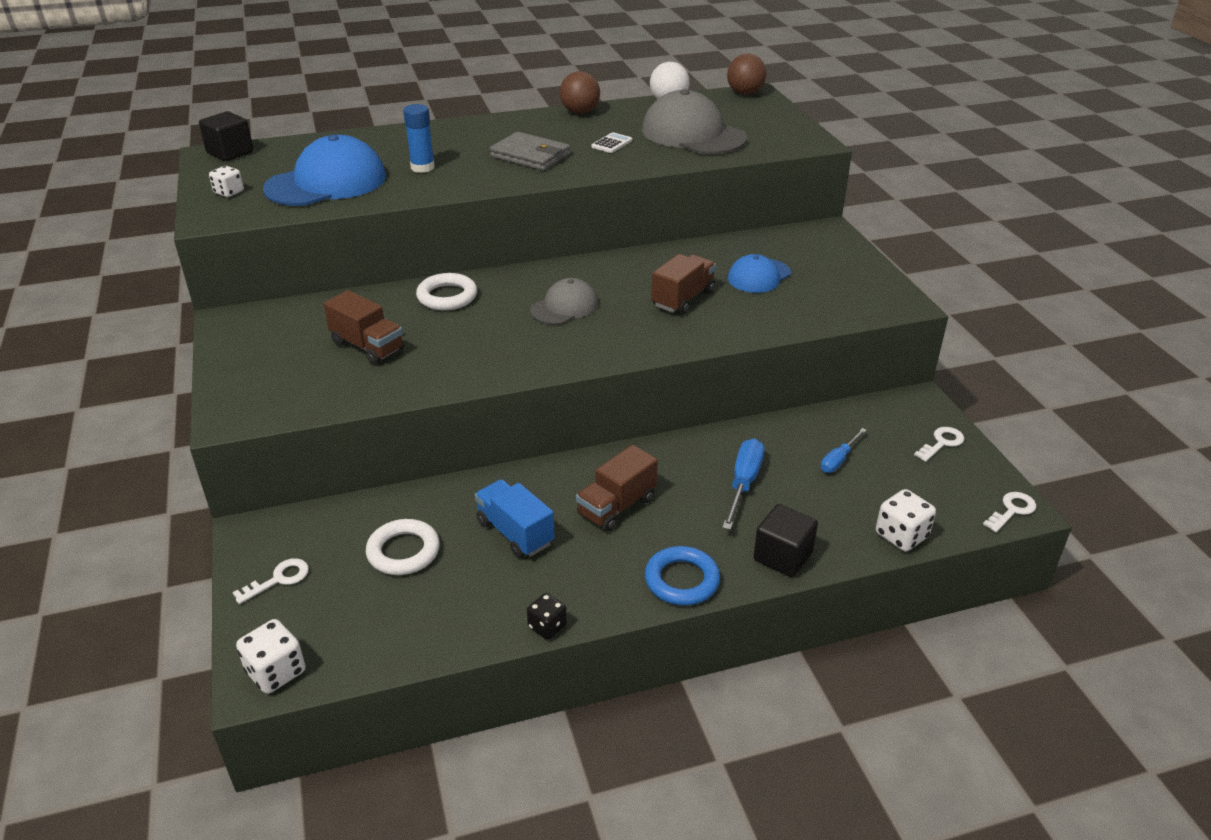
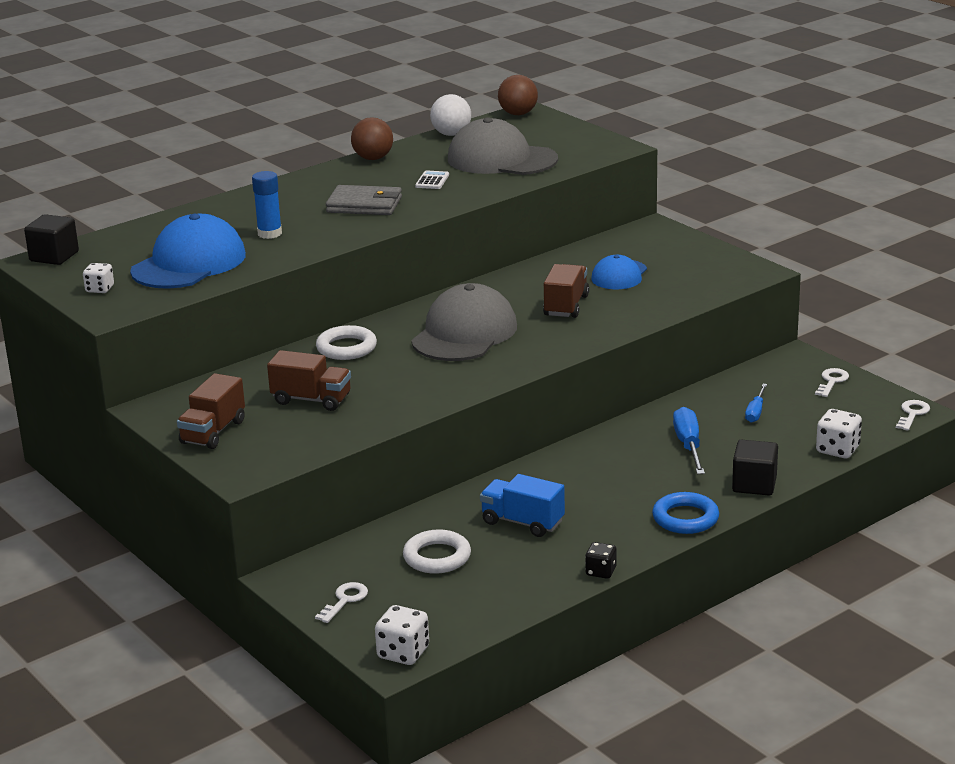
camera: 20 degrees left, 10 degrees down
grey cap [530,278,598,325] -> grey cap [411,283,517,361], size x1.75
brown truck [576,445,658,532] -> brown truck moved to [177,373,245,449]

